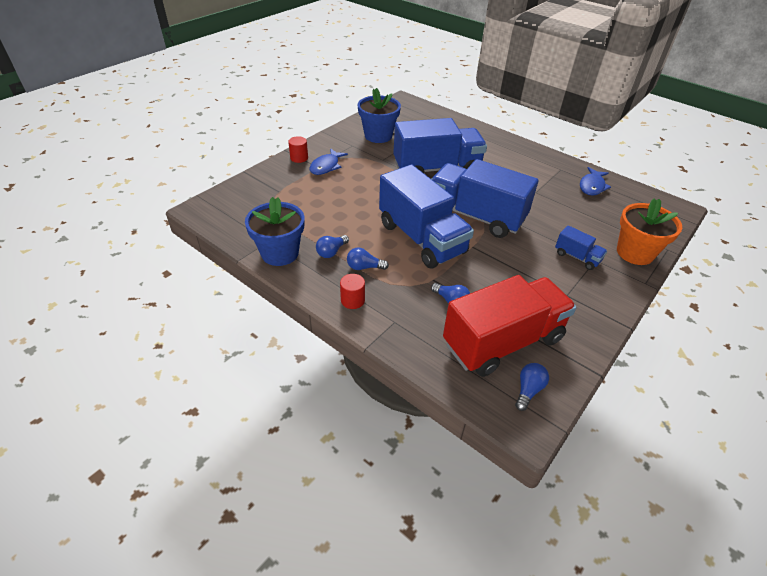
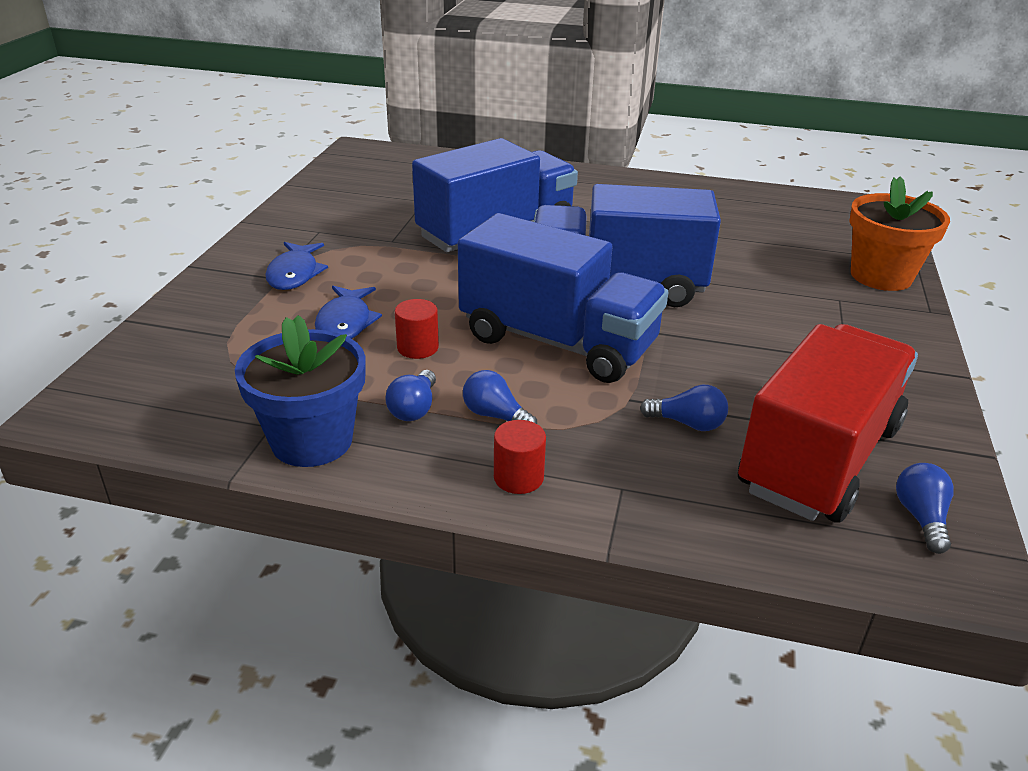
camera: 25 degrees left, 10 degrees down
red cylinder [288,136,308,163] -> red cylinder moved to [395,299,439,359]
blue light bulb [347,247,389,270] -> blue light bulb turned 60 degrees clockwise [463,370,537,424]
blue flower pot [358,88,401,143] -> none
blue truck [555,225,607,270] -> none
blue fish [580,167,611,196] -> blue fish moved to [315,286,382,339]

